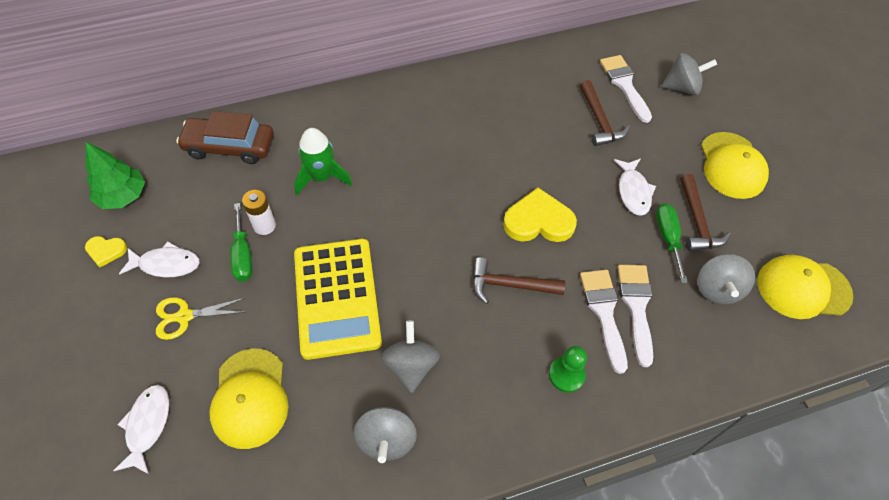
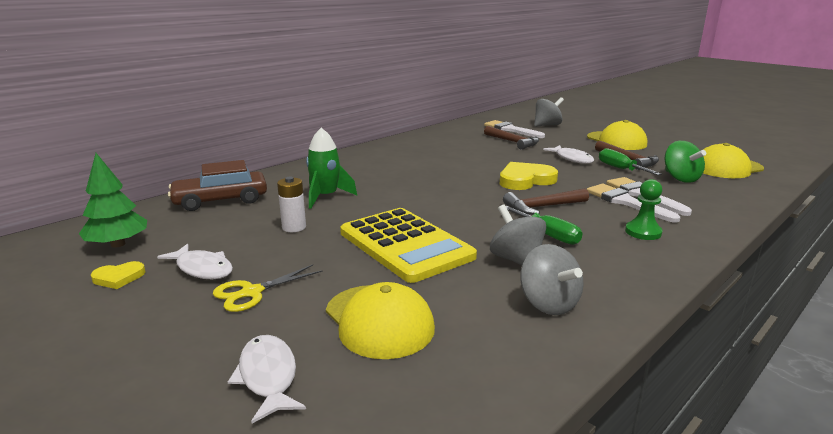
camera: 25 degrees left, 35 degrees down
white fish [119,242,200,277] -> white fish turned 60 degrees clockwise [157,244,233,279]
green screwdriver [230,203,252,282] -> green screwdriver moved to [506,206,582,245]
grey spinning top [697,254,755,305] -> green spinning top [665,141,706,183]

